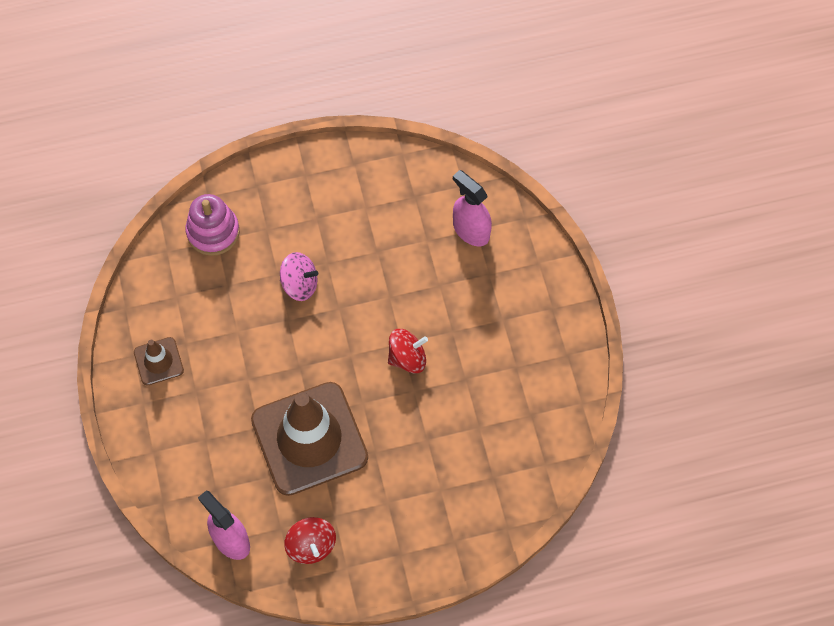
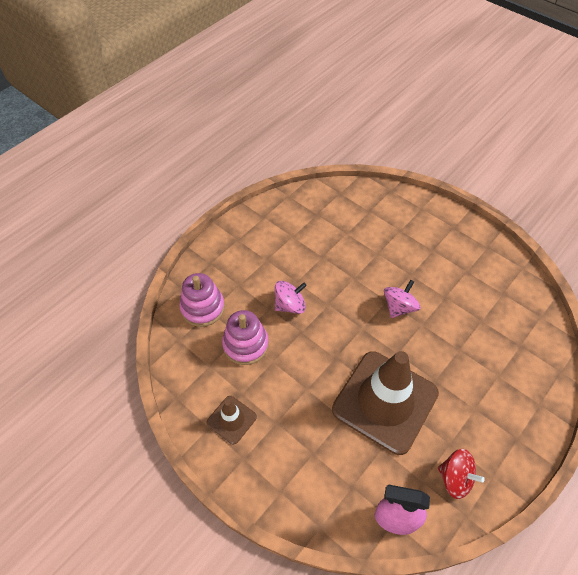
camera: 35 degrees left, 10 degrees down
red spinning top [388,329,428,373] -> pink spinning top [384,280,421,318]
pink spray bottle [453,170,492,246] -> none
none -> pink stacking toy [222,310,269,365]

